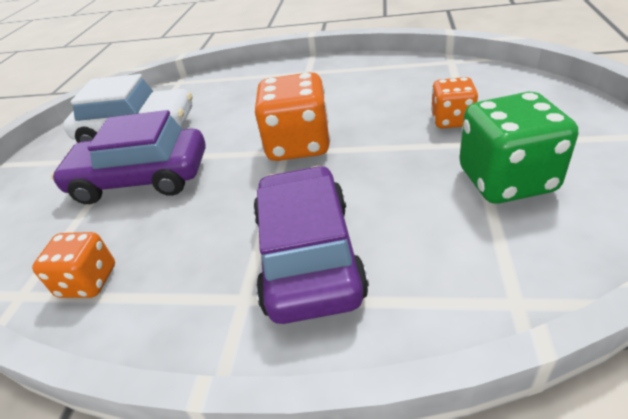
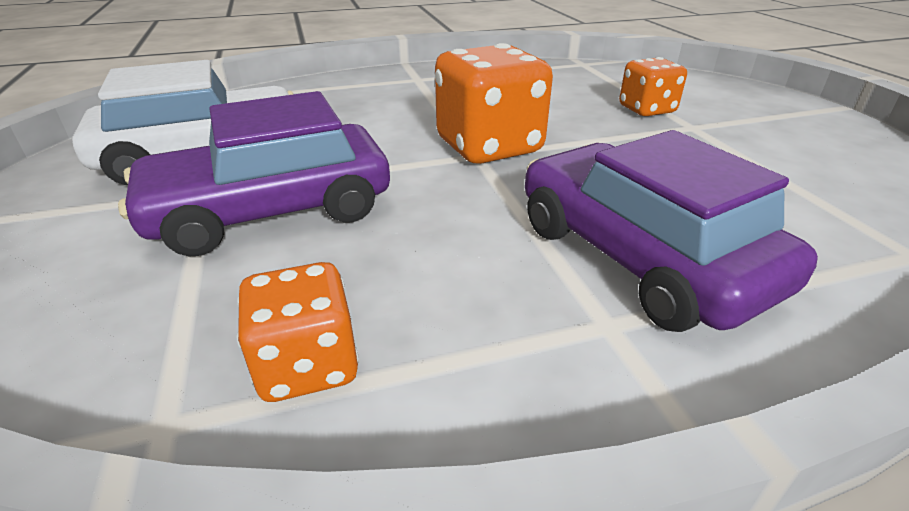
camera: 30 degrees left, 5 degrees down
green dice [459,92,578,203] -> none

